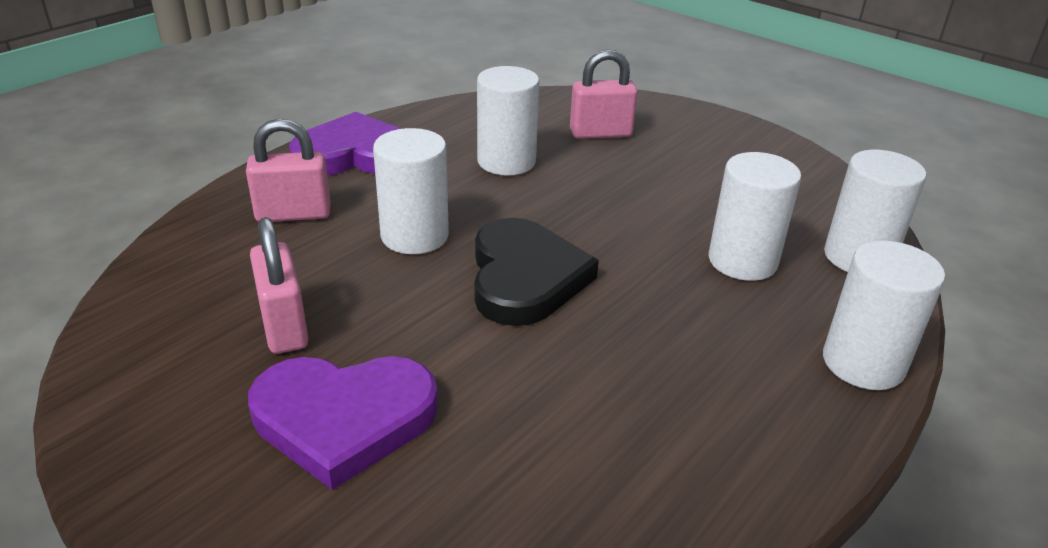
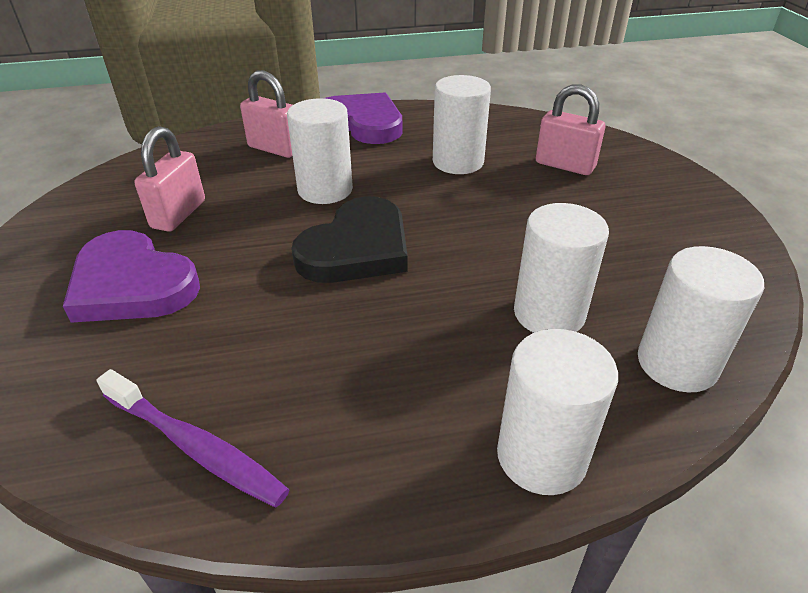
camera: 40 degrees right, 5 degrees up
none -> purple toothbrush [97,369,290,507]

